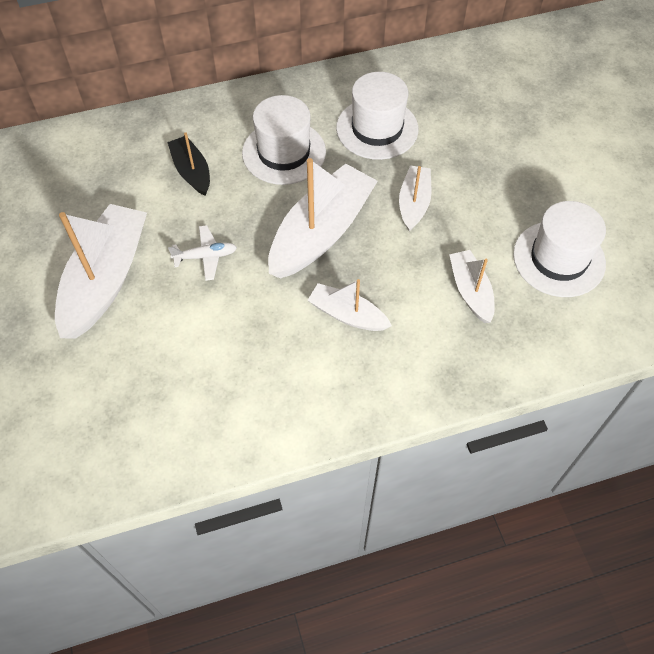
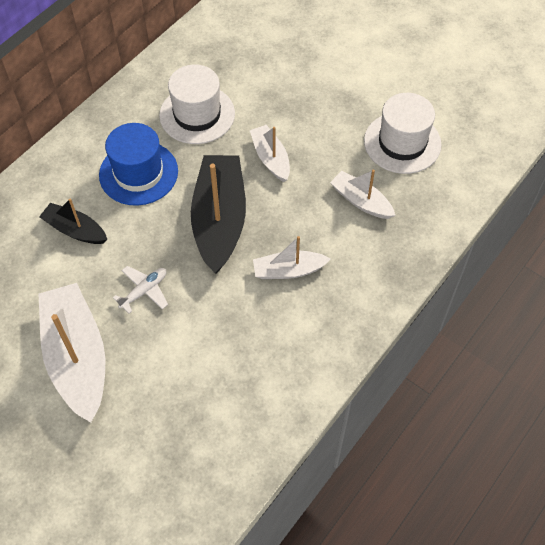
camera: 35 degrees left, 0 degrees up
white hat [242,95,326,185] -> blue hat [99,123,178,206]
white boat [268,158,378,279] -> black boat [191,155,246,274]

